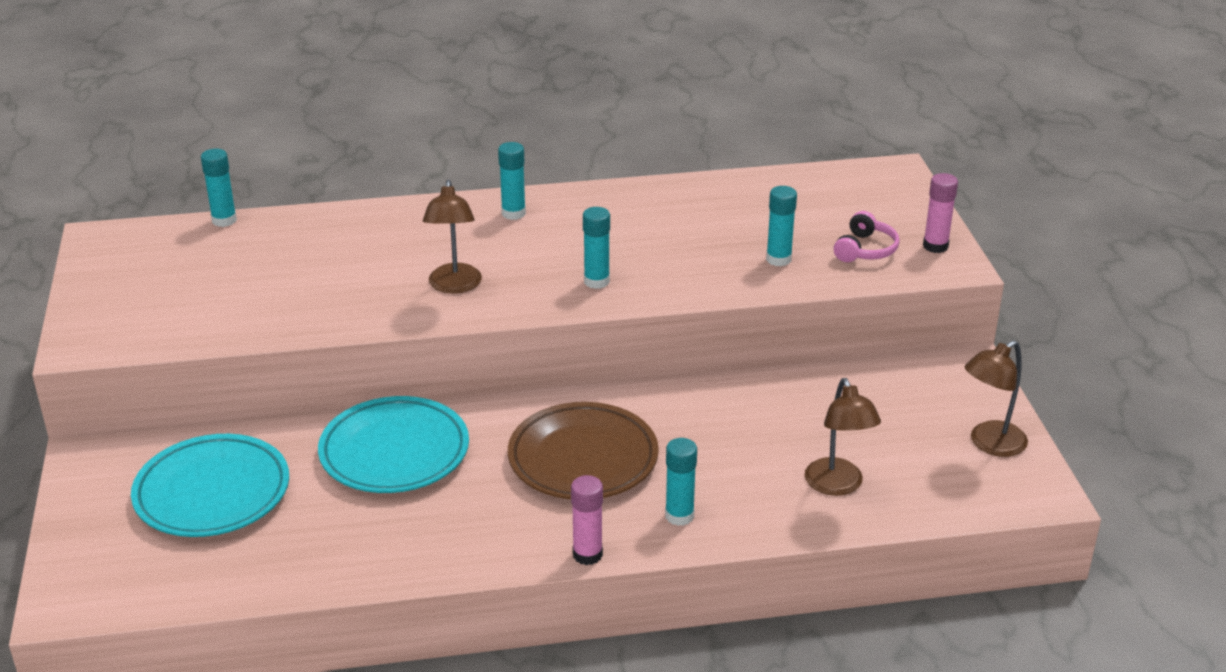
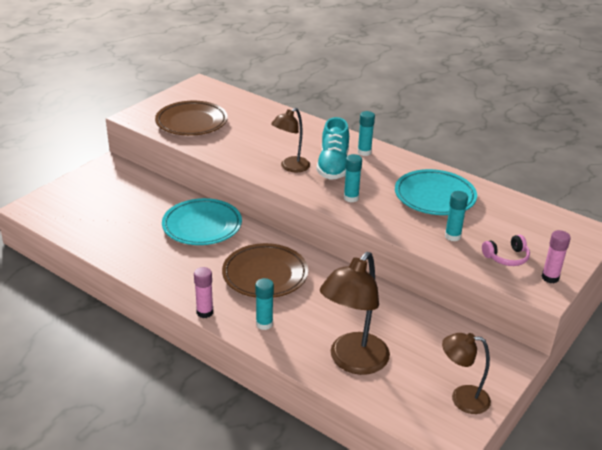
camera: 45 degrees right, 0 degrees up
turquoise plate [131,434,289,537] -> turquoise plate moved to [395,169,477,215]
turquoise glue stick [201,149,237,227] -> none
brown lamp [805,378,881,496] -> brown lamp [320,252,390,375], size x1.63
none -> brown plate [155,101,228,136]
none -> turquoise shoe [317,117,349,180]

